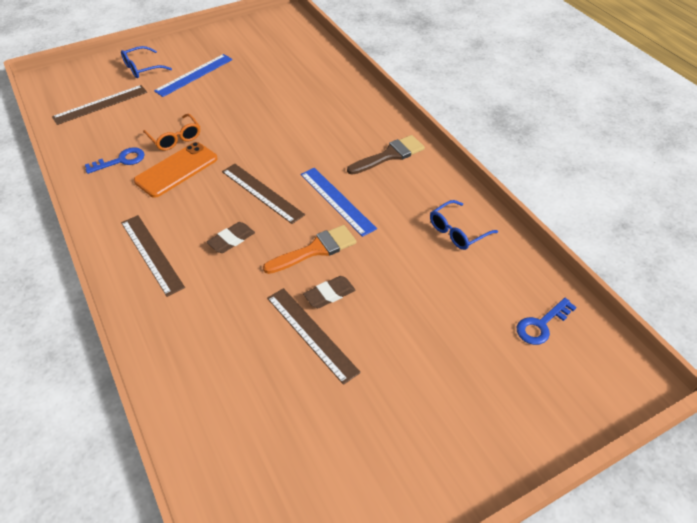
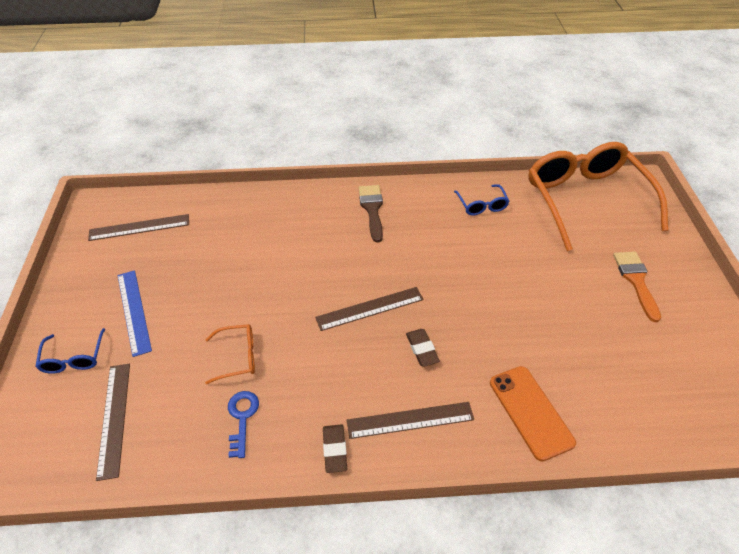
camera: 65 degrees left, 0 degrees up
orange phone [134,142,218,198] -> orange phone moved to [490,366,576,462]
orange brush [263,225,357,274] -> orange brush moved to [613,252,661,322]
brown ruler [267,288,361,385] -> brown ruler moved to [88,214,189,241]
blue ruler [300,168,377,237] -> none
brown eraser [303,276,355,308] -> brown eraser moved to [323,424,347,473]
blue key [517,298,577,345] -> orange glasses [528,142,668,251]

